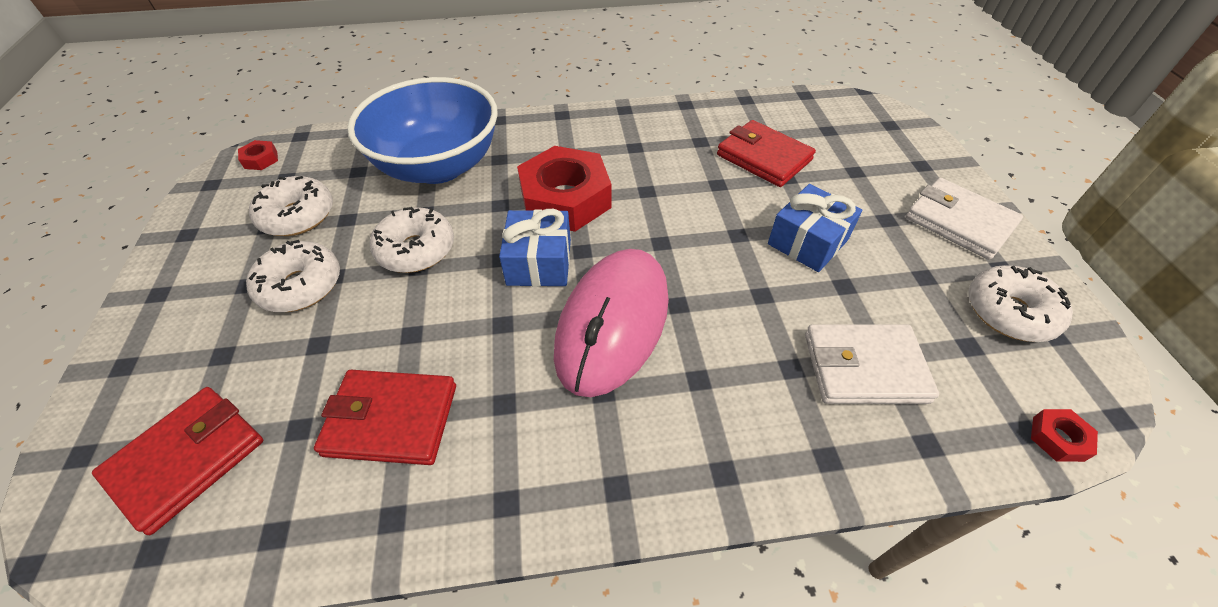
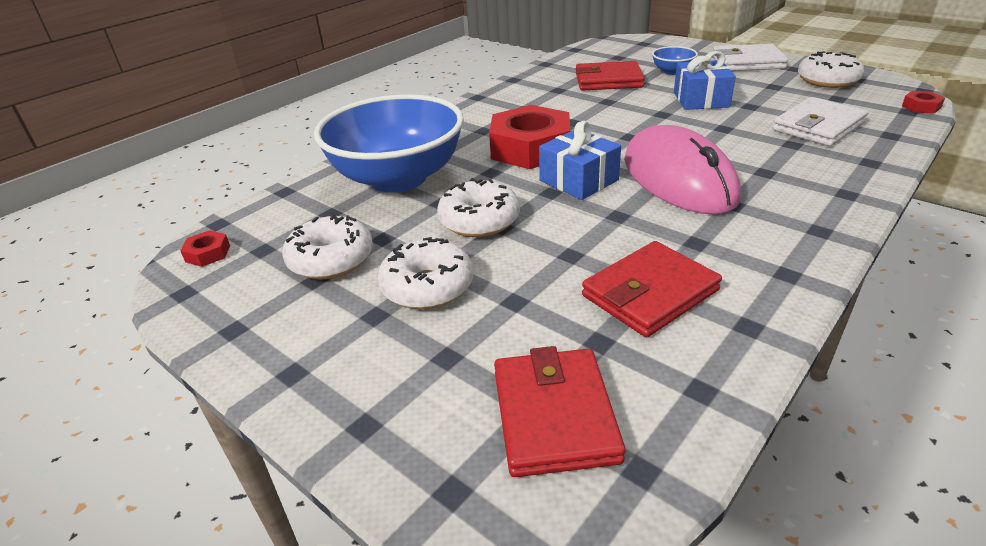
camera: 40 degrees left, 15 degrees down
none -> blue bowl [652,46,698,75]

